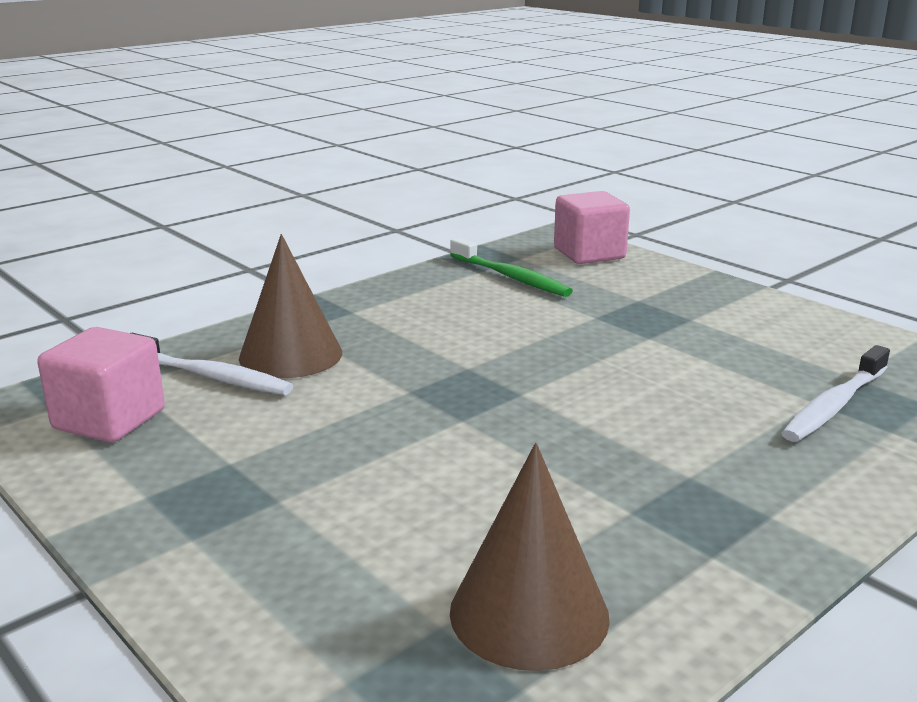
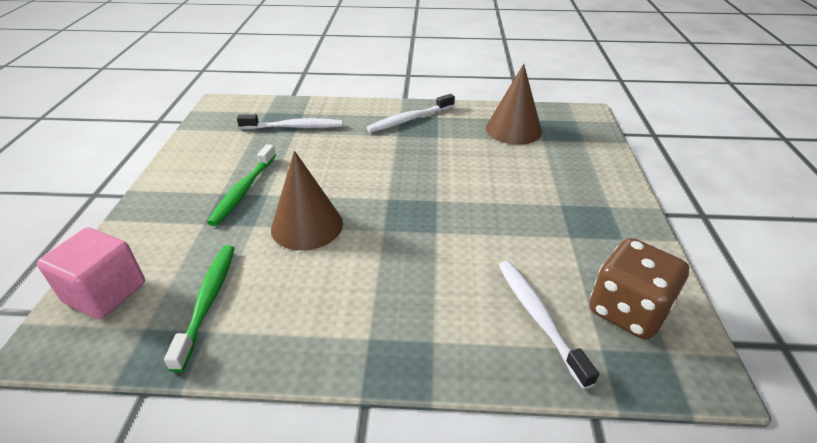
camera: 135 degrees left, 15 degrees up
pink cube [37,327,165,443] -> brown dice [589,238,689,340]
brown cone [239,234,342,378] -> brown cone moved to [271,151,343,251]
none -> green toothbrush [207,144,276,226]
none -> white toothbrush [367,94,455,132]

